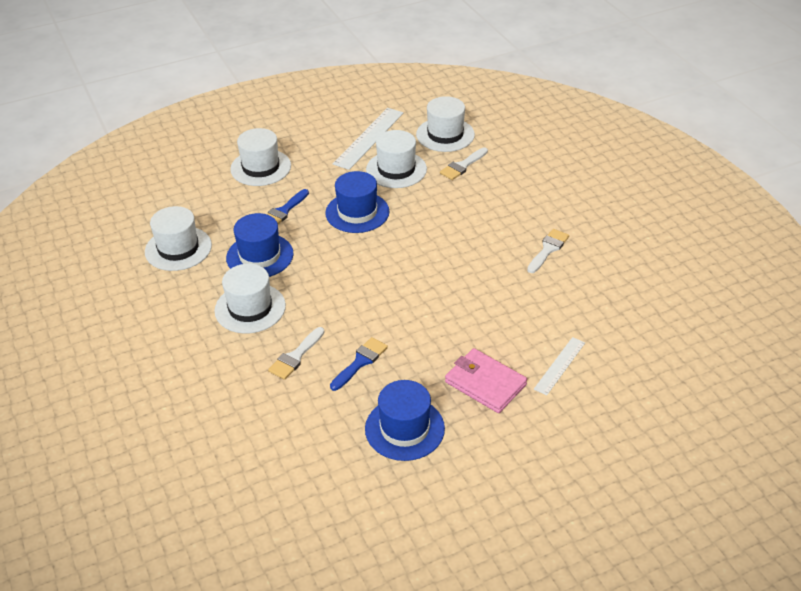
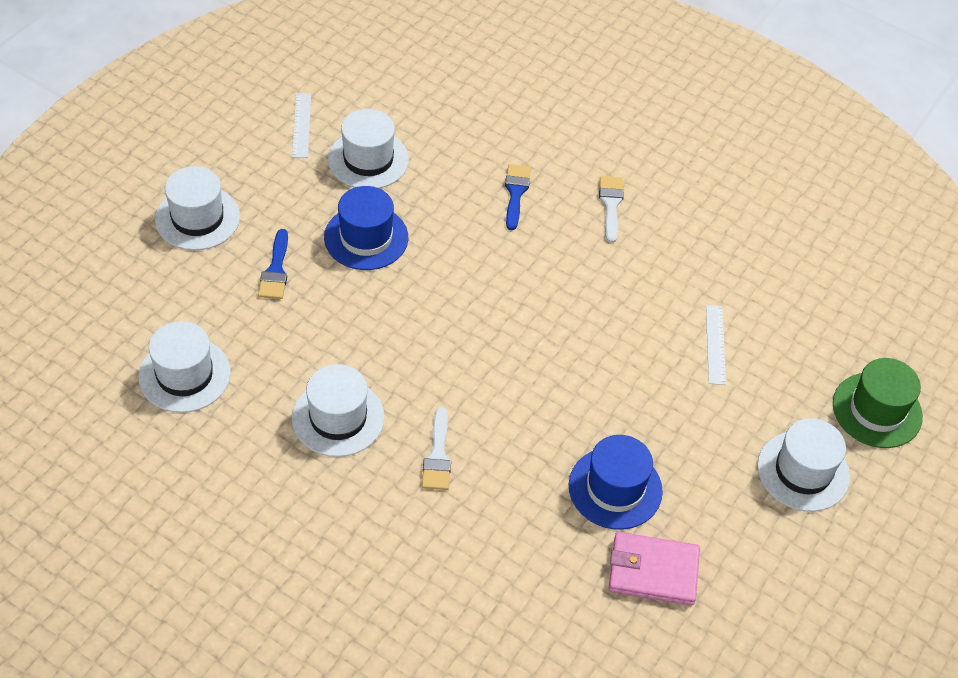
camera: 35 degrees left, 10 degrees up
blue hat [226,213,294,277] -> none
blue brush [330,337,388,391] -> blue brush moved to [505,164,531,230]
white ruler [333,108,404,170] -> white ruler [292,93,311,158], size x0.59
white hat [416,96,475,152] -> white hat moved to [757,418,850,512]
white brush [440,147,488,180] -> none
pink wallet [445,348,527,413] -> pink wallet moved to [608,532,700,606]
none -> green hat [833,358,923,448]

